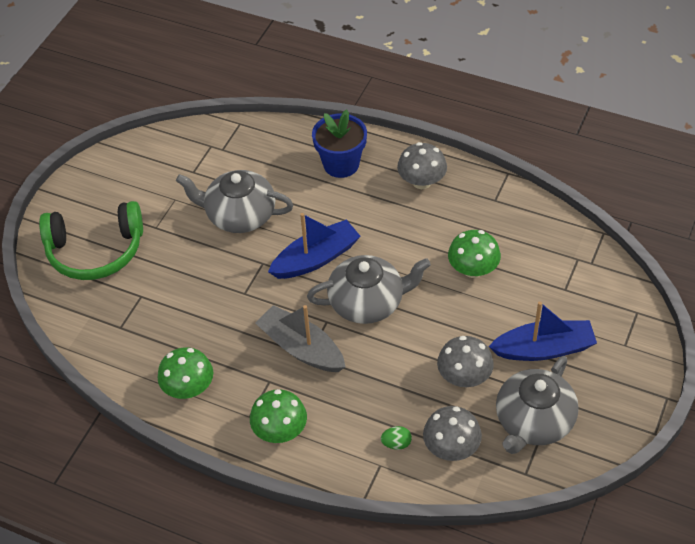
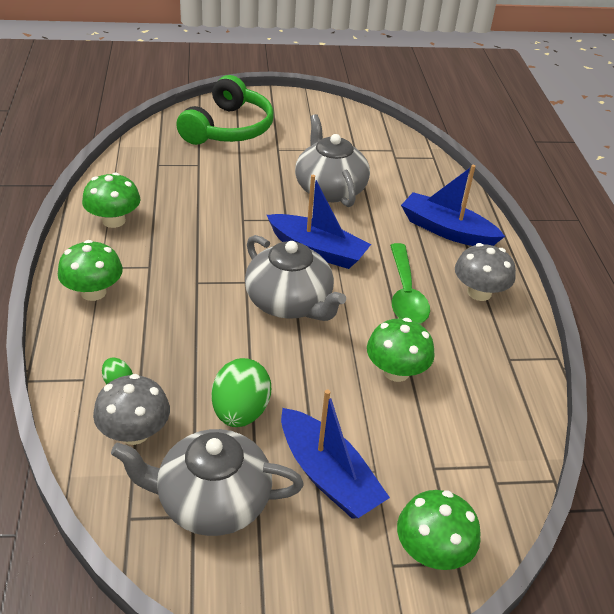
camera: 55 degrees right, 10 degrees down
green headphones [39,201,143,280] -> green headphones turned 120 degrees counterclockwise [176,75,274,145]
grey boat [255,305,345,372] -> none
blue flower pot [312,109,367,178] -> blue boat [401,165,505,246]
grey mushroom [437,336,494,387] -> green egg [212,358,271,427]
none -> green spoon [390,243,430,324]
none -> green mushroom [397,490,481,570]

